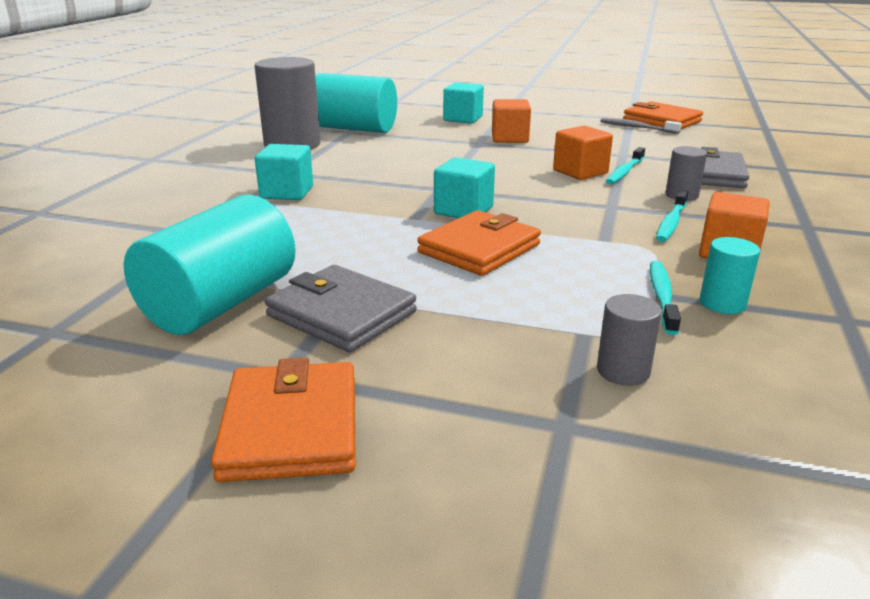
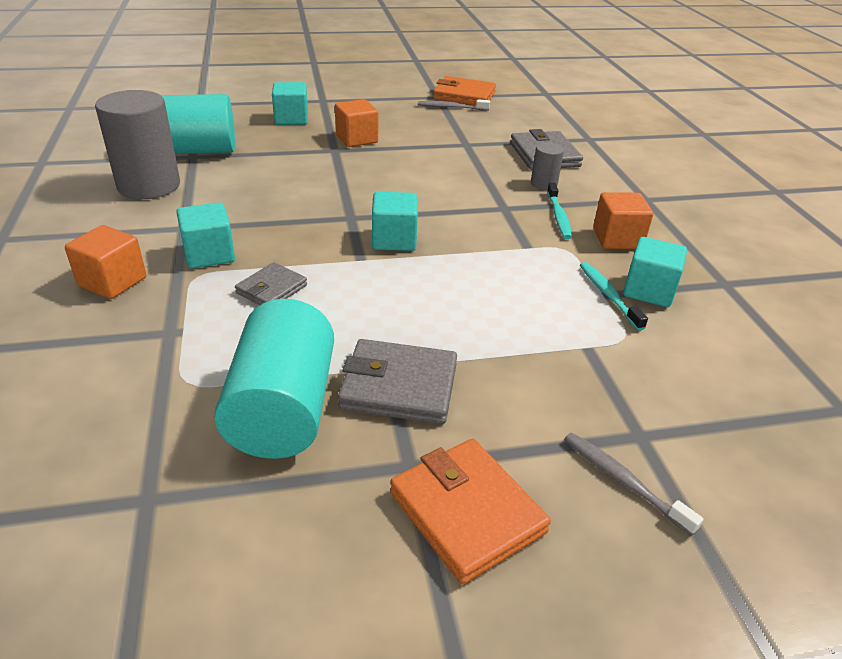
camera: 30 degrees left, 10 degrees up
orange wallet [417,210,541,276] -> none
orange cube [553,126,613,180] -> orange cube moved to [65,225,146,299]
grey cylinder [597,294,662,386] -> none
turquoise toothbrush [606,147,645,184] -> none
turquoise cylinder [700,237,760,314] -> turquoise cube [623,237,687,307]
none -> grey wallet [235,262,307,305]
none -> grey toothbrush [564,432,704,536]

